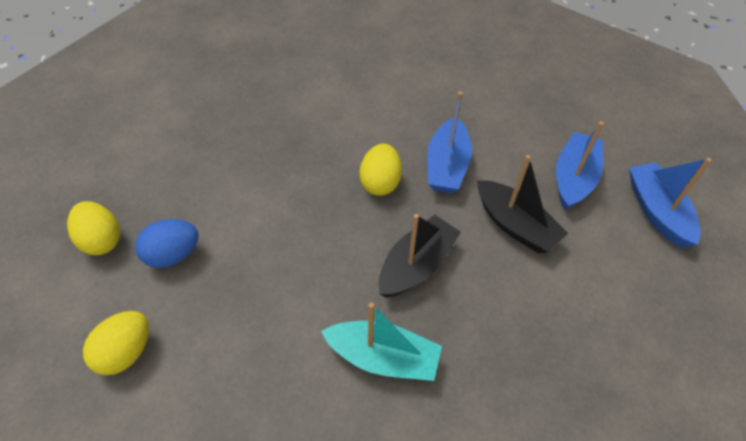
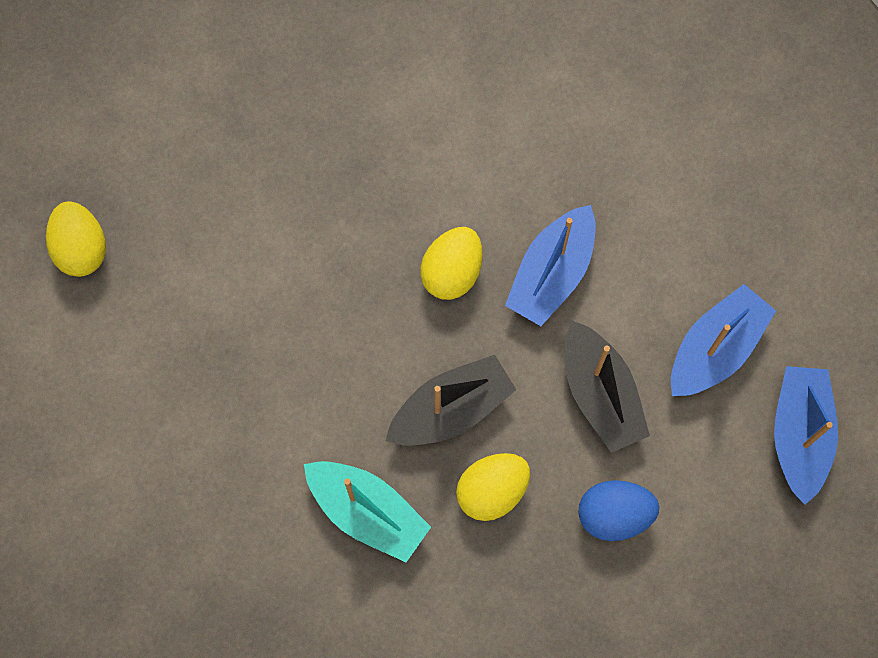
camera: 20 degrees right, 20 degrees up
yellow egg [83,311,149,375] -> yellow egg moved to [456,453,530,521]
blue egg [135,219,199,268] -> blue egg moved to [578,480,659,541]

